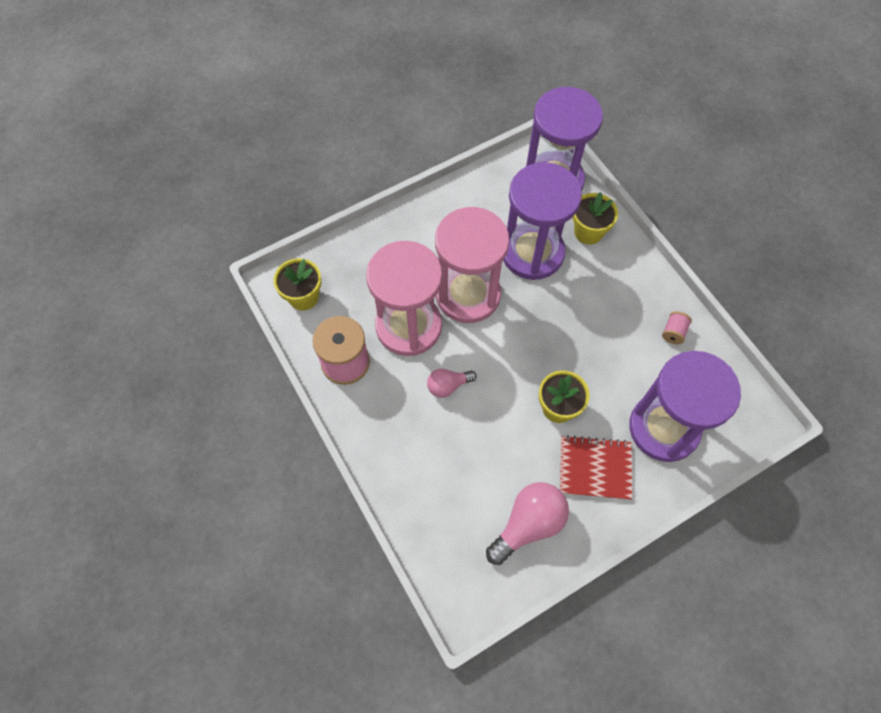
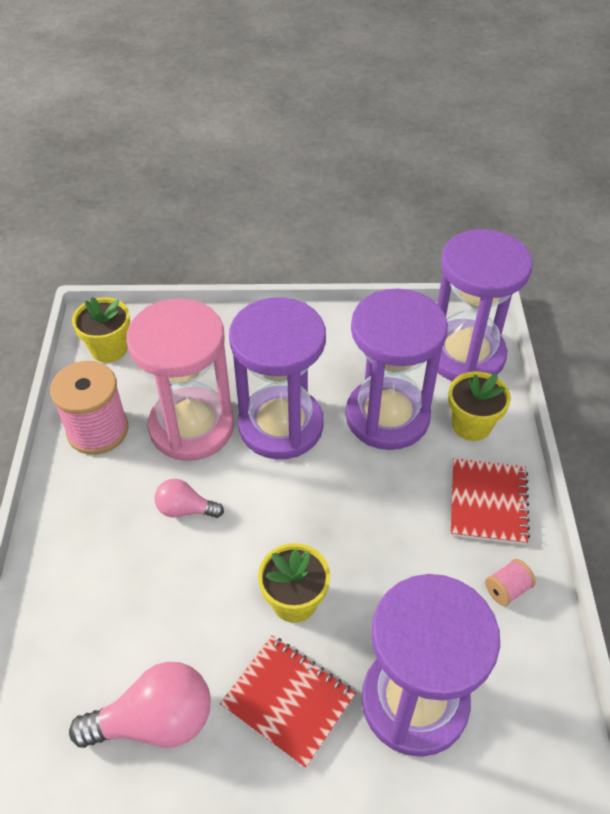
camera: 30 degrees right, 15 degrees down
pink hourglass [435,207,509,323] -> purple hourglass [229,297,326,459]
none -> red notebook [450,458,530,545]

